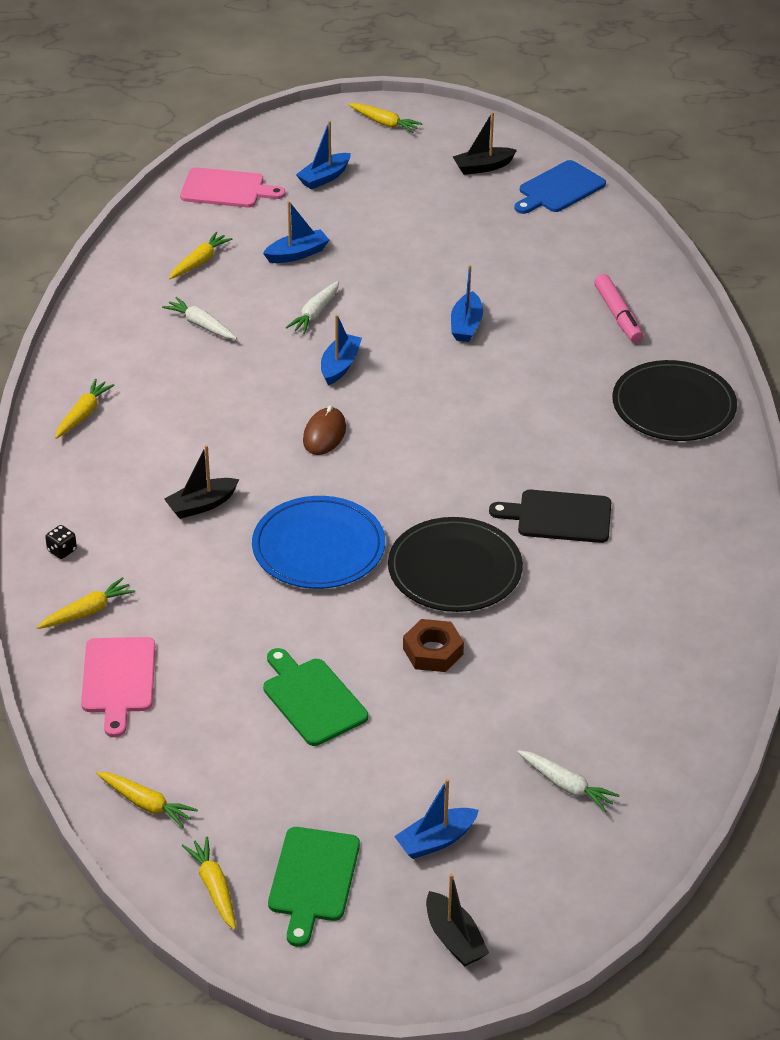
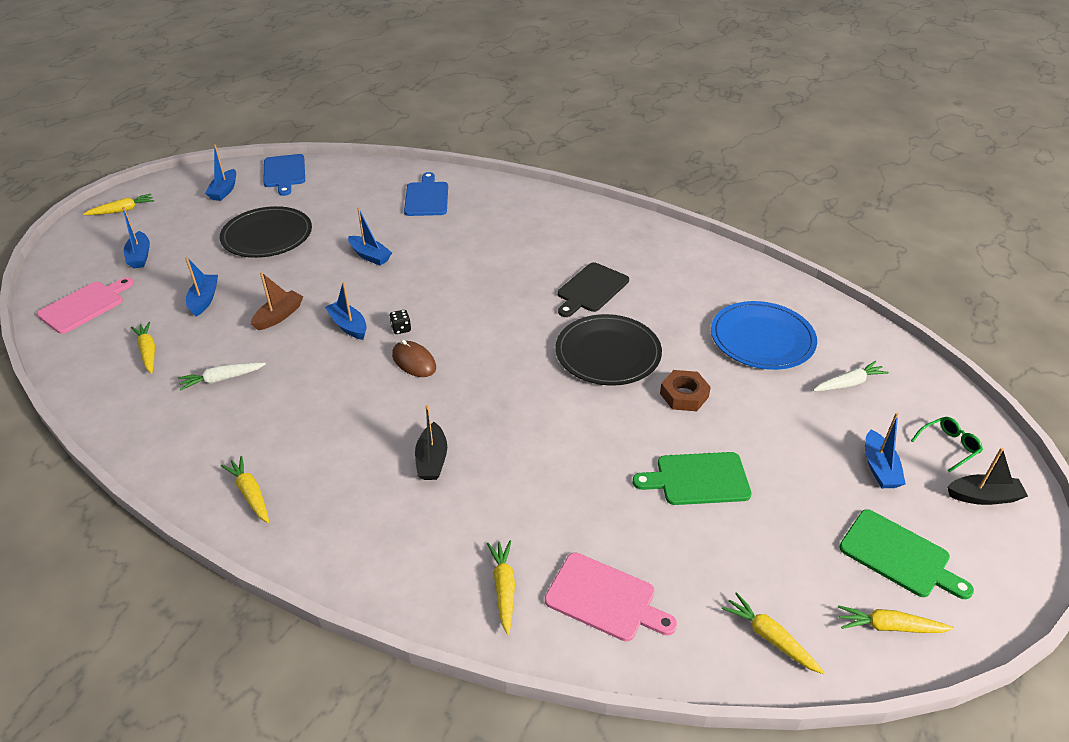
camera: 60 degrees left, 0 degrees up
black dice [45,525,77,559] -> black dice moved to [389,310,411,334]
yellow carrot [96,772,198,828] -> yellow carrot turned 105 degrees counterclockwise [722,592,825,674]
blue plate [252,496,385,589] -> blue plate moved to [711,301,817,370]
white carrot [286,281,339,334] -> brown boat [251,272,304,330]
black boat [453,112,517,175] -> blue boat [205,144,236,201]
pink marker [594,274,644,343] -> blue cutting board [404,172,448,216]
black plate [612,360,737,441] -> black plate moved to [220,206,312,258]
none -> green glasses [911,417,983,472]

